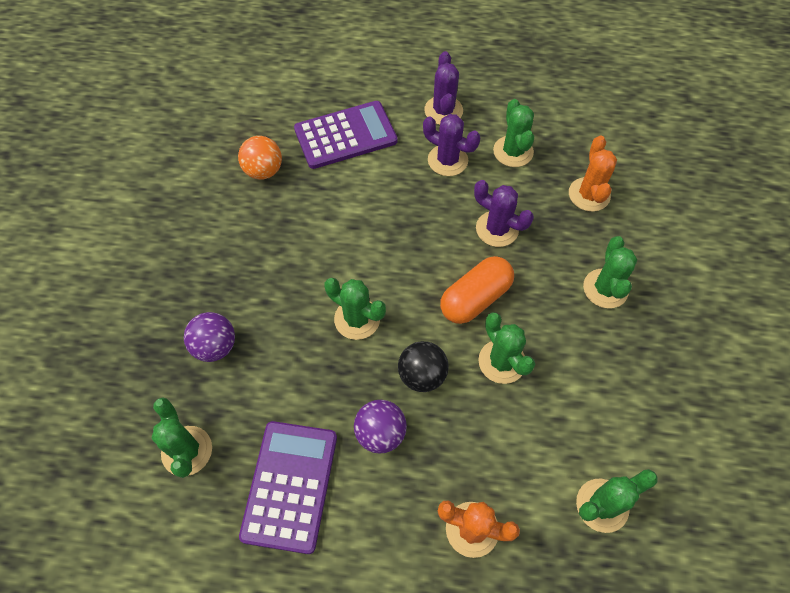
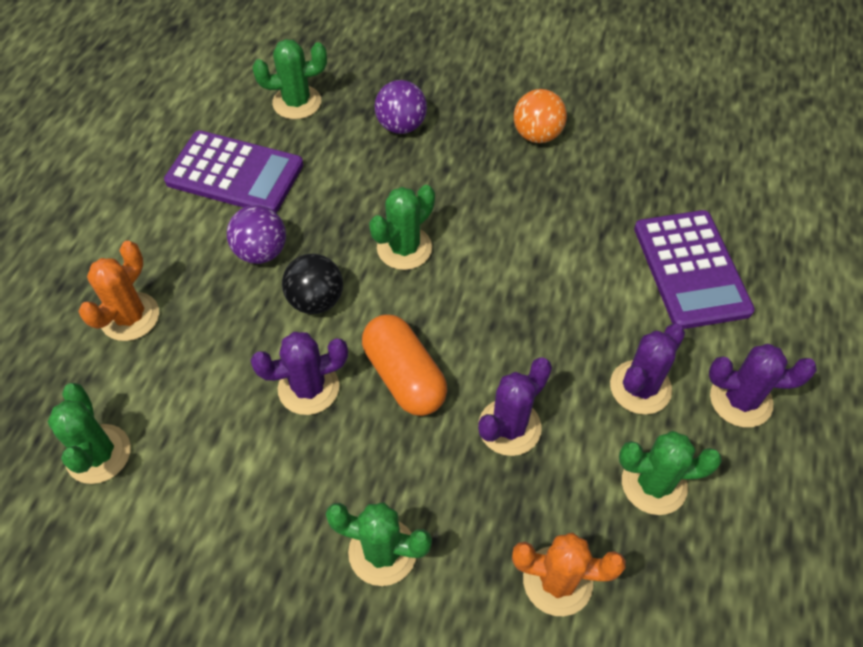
camera: 100 degrees right, 5 degrees down
orange ball [238,136,282,180] -> orange ball moved to [514,89,567,143]
green cactus [478,312,535,384] -> purple cactus [251,332,348,415]

